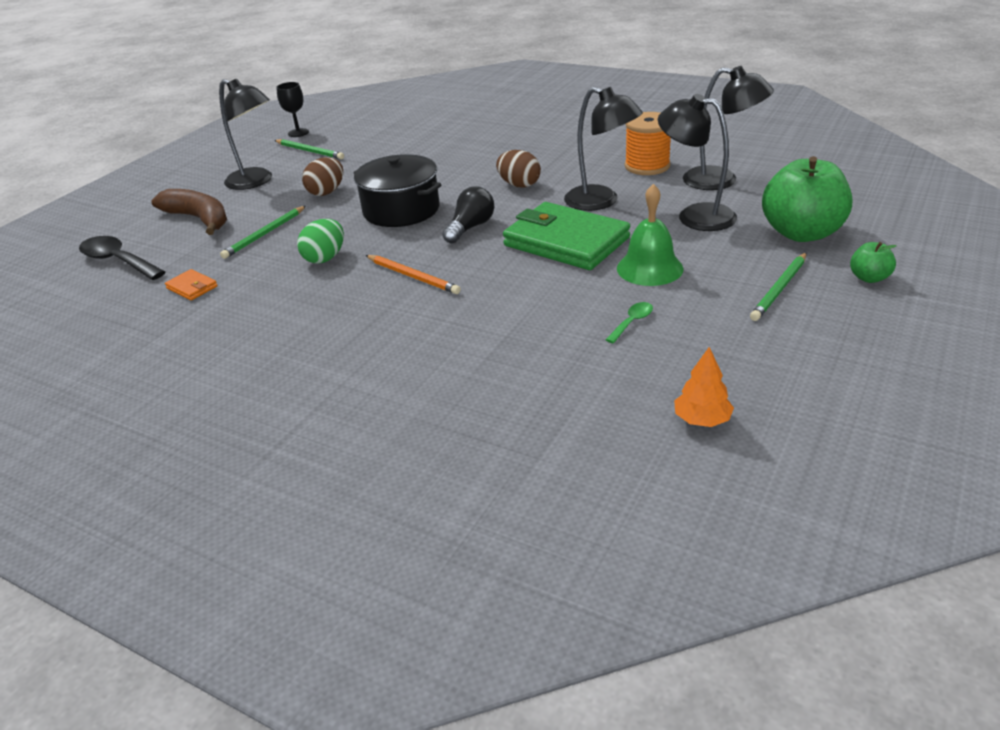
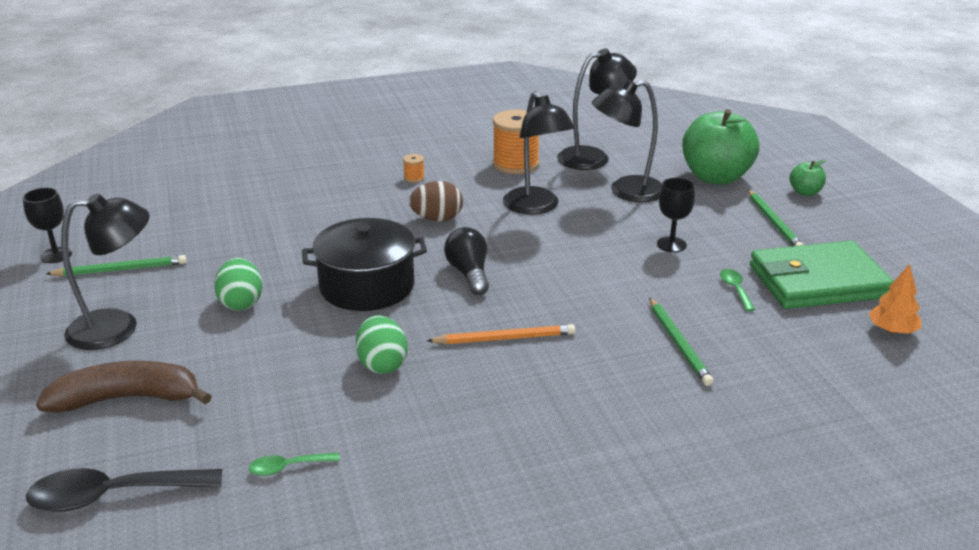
camera: 50 degrees left, 5 degrees down
orange wallet [165,269,218,300] -> green spoon [249,452,340,476]
green pencil [220,206,306,259] -> green pencil moved to [649,297,714,386]
brown egg [302,157,343,196] -> green egg [214,258,262,311]
green wallet [503,202,630,270] -> green wallet moved to [750,241,894,309]
black lamp [564,87,643,211] -> black lamp turned 75 degrees clockwise [503,91,575,214]
green bell [617,184,683,286] -> black goblet [657,178,695,252]
none -> orange spool [403,154,425,183]

